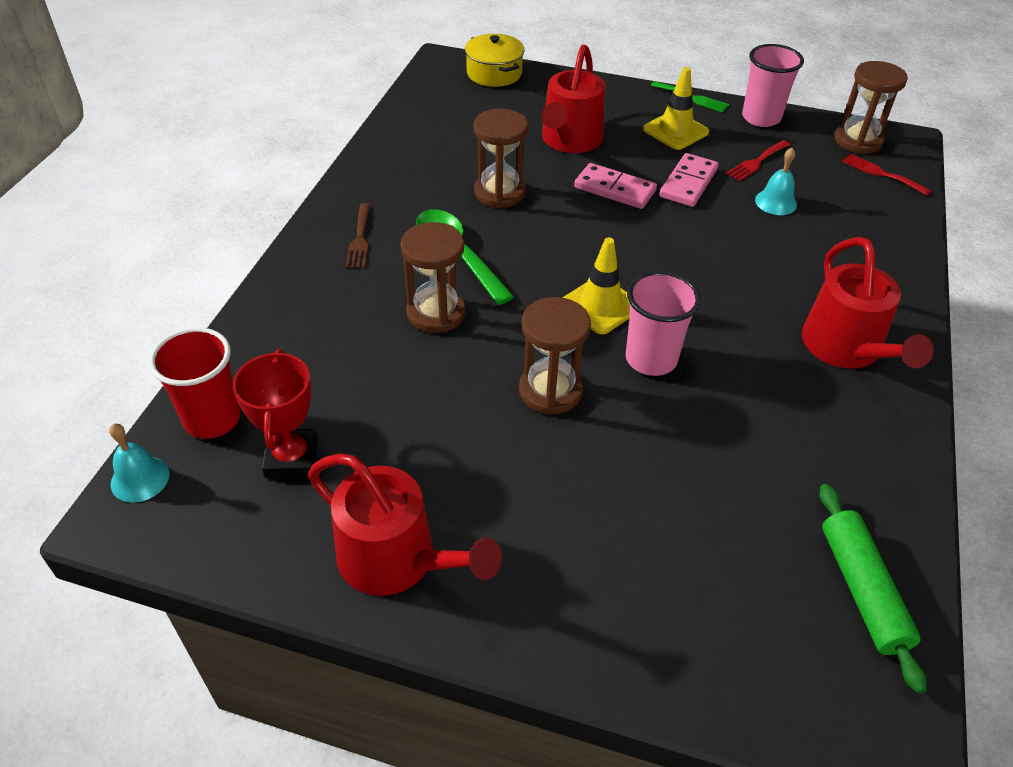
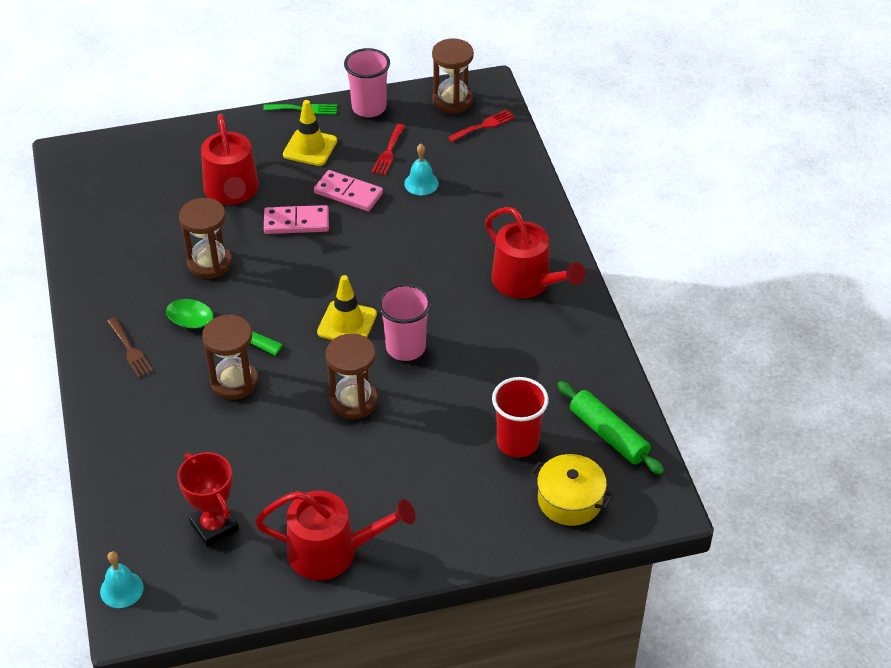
camera: 30 degrees left, 0 degrees up
red cup [149,328,240,439] -> red cup moved to [492,377,549,458]
yellow pot [465,34,524,87] -> yellow pot moved to [530,454,614,526]
pink domino [659,153,719,207] -> pink domino turned 60 degrees counterclockwise [314,170,383,211]
red fork [842,154,932,196] -> red fork turned 135 degrees clockwise [448,110,515,142]

